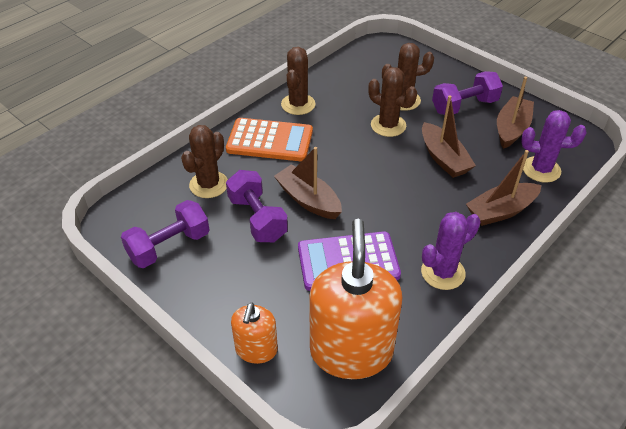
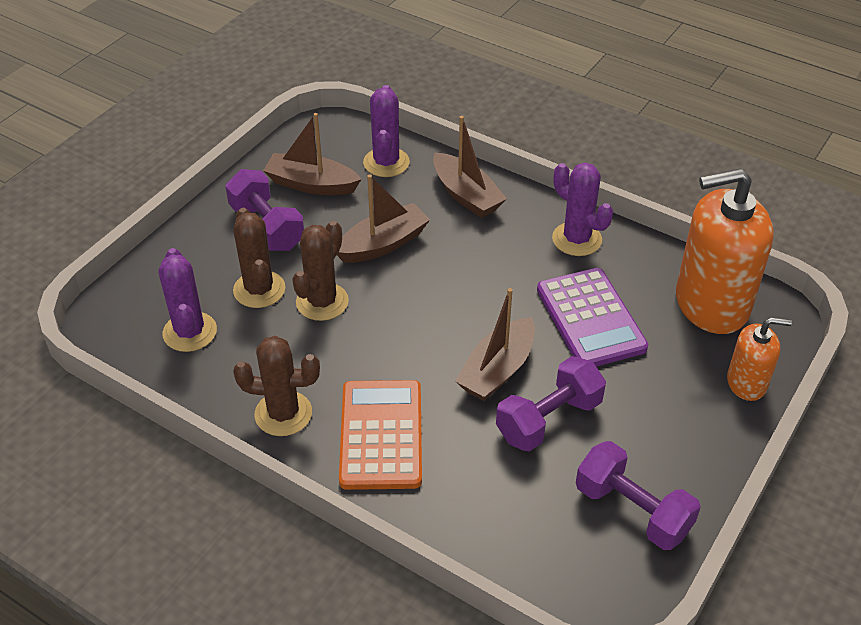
camera: 100 degrees left, 0 degrees up
brown cactus [181,125,228,198] -> none
none -> purple cactus [159,248,217,352]

